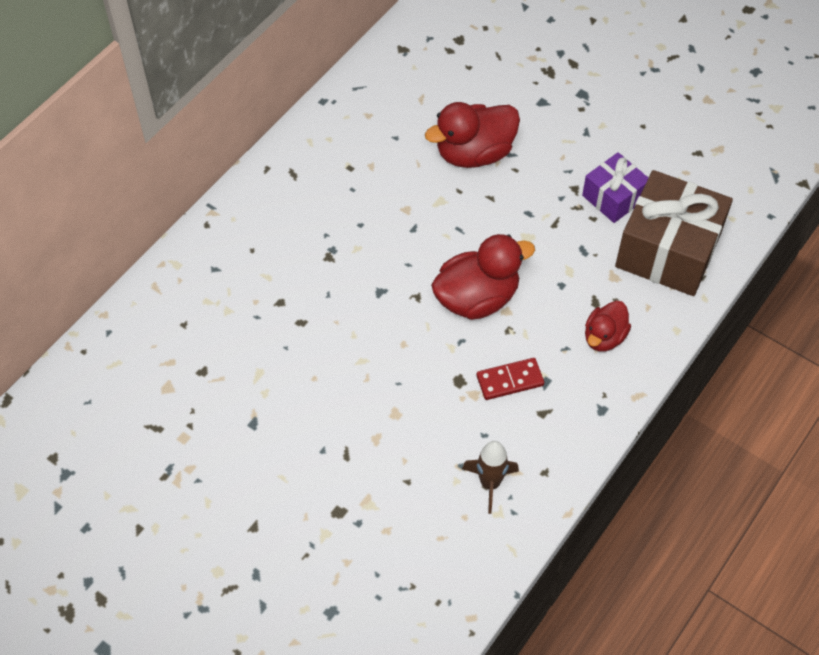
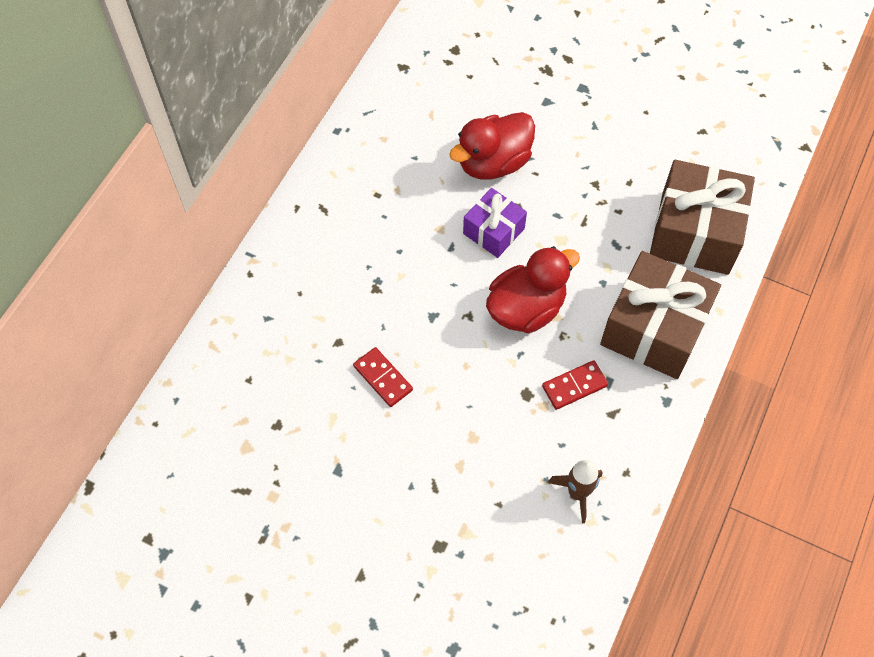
camera: 10 degrees left, 5 degrees up
purple gift [582,152,648,223] -> purple gift moved to [463,188,527,258]
red duck [585,301,631,352] -> brown gift [600,251,721,379]
none -> red domino [353,347,413,407]

